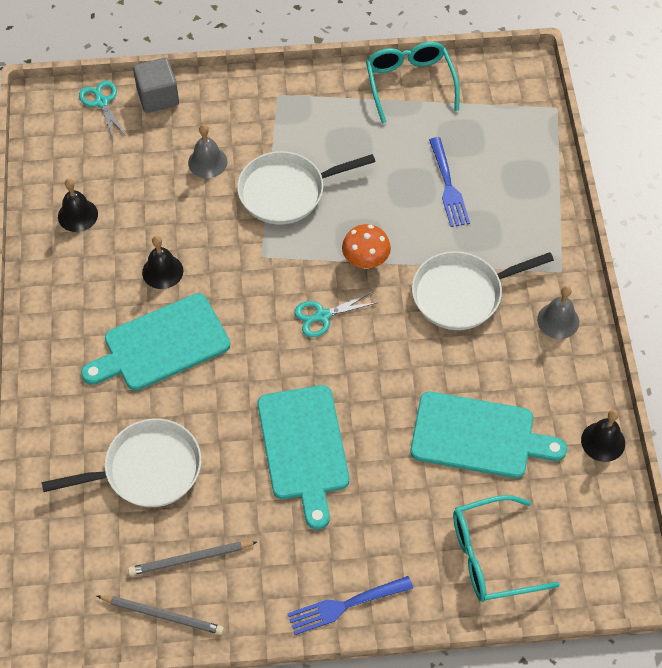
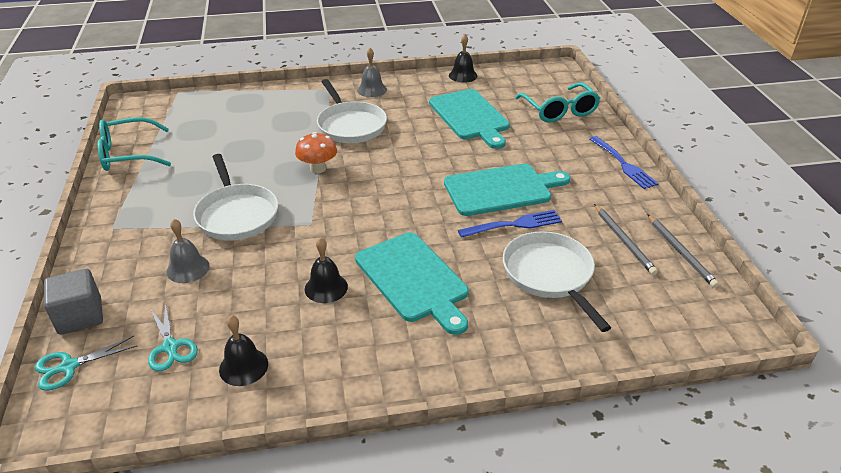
camera: 95 degrees left, 20 degrees down
grey pencil [97,595,224,635] -> grey pencil turned 150 degrees clockwise [647,214,719,288]
turquoise scissors [294,292,378,337] -> turquoise scissors moved to [148,302,198,371]
turquoise cutting board [410,392,567,478] -> turquoise cutting board turned 150 degrees clockwise [429,89,510,149]
blue fork [429,137,470,227] -> blue fork moved to [458,210,562,238]

